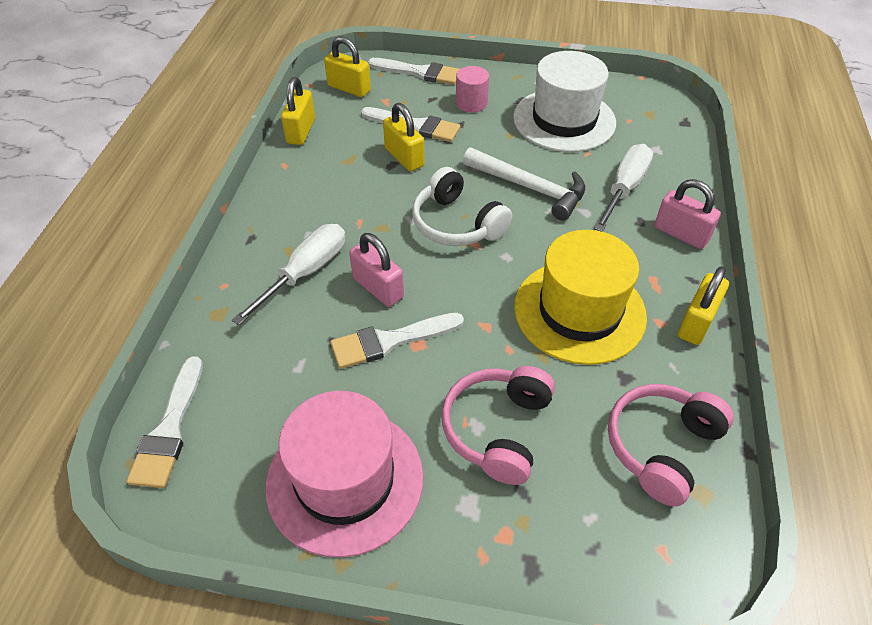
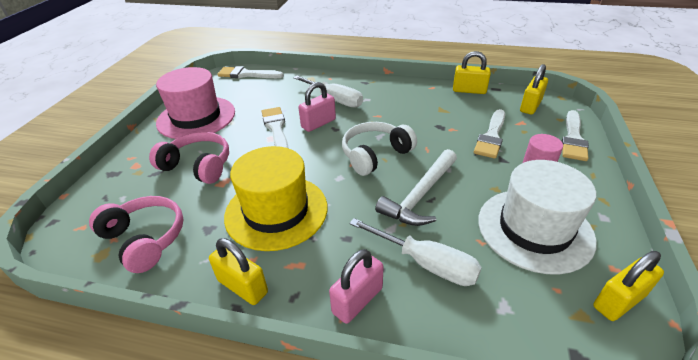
camera: 95 degrees right, 10 degrees down
yellow padlock [383,103,424,171] -> yellow padlock moved to [593,251,664,321]

